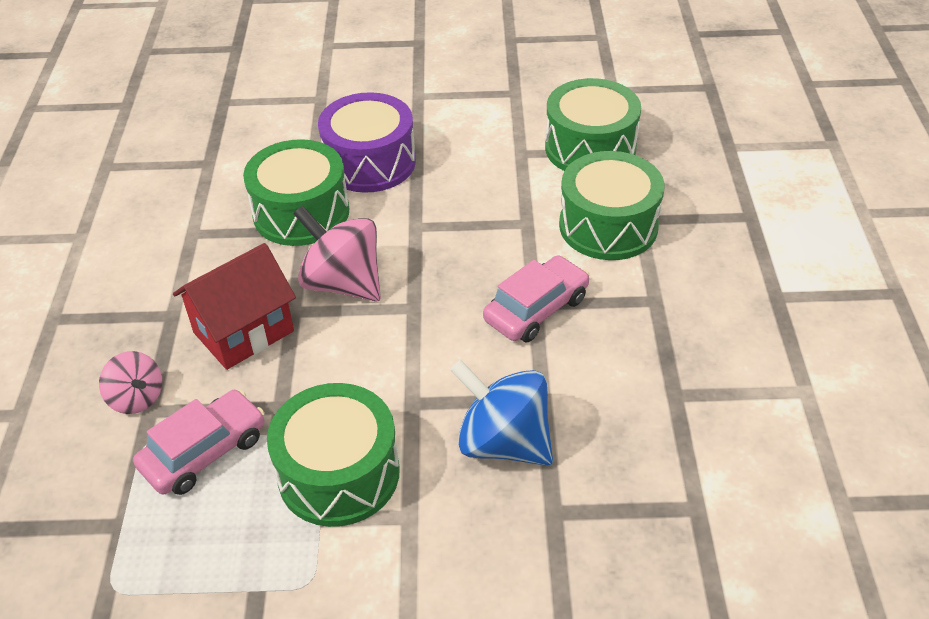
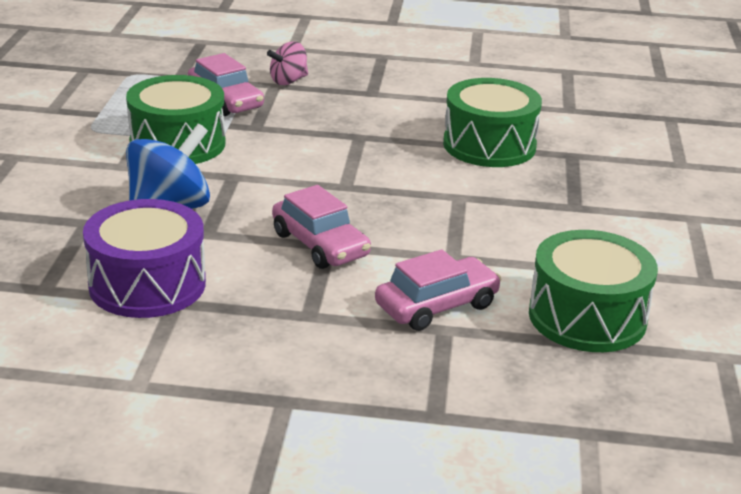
camera: 95 degrees right, 15 degrees down
red house [173,243,296,370] -> none
pink spinning top [293,205,381,302] -> none
purple drum [318,92,416,193] -> purple drum moved to [83,199,206,318]
green drum [559,151,665,260] -> pink car [375,249,501,331]

